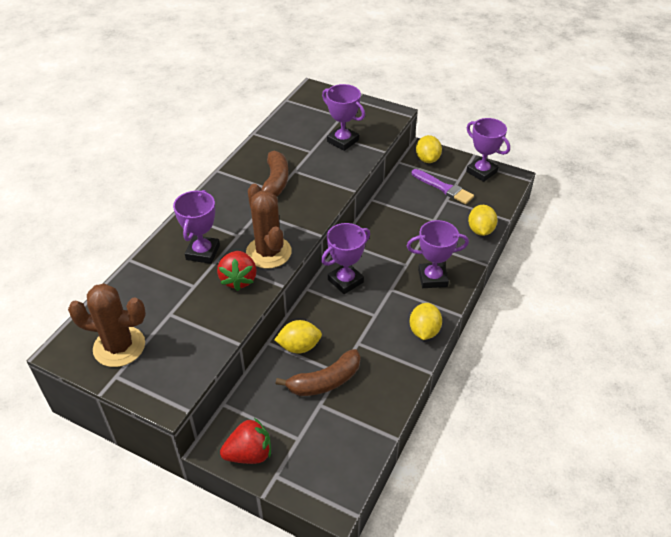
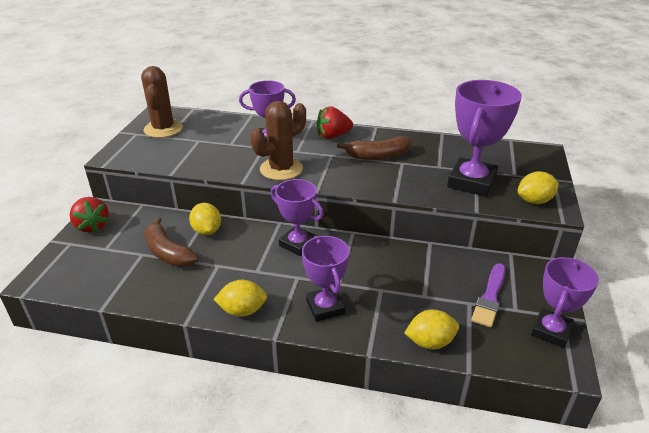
camera: 75 degrees right, 10 degrees down
red strawberry [217,251,257,291] -> red strawberry moved to [316,106,353,139]
purple trophy [322,84,365,151] -> purple trophy [447,80,522,197], size x1.52
yellow lemon [416,135,442,163] -> yellow lemon moved to [518,171,559,204]

